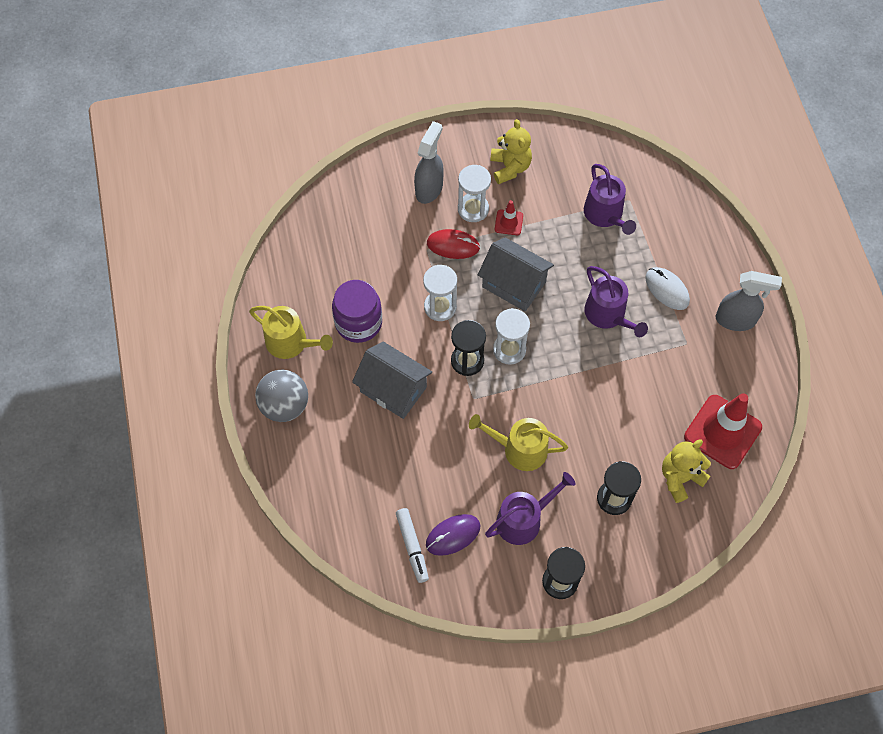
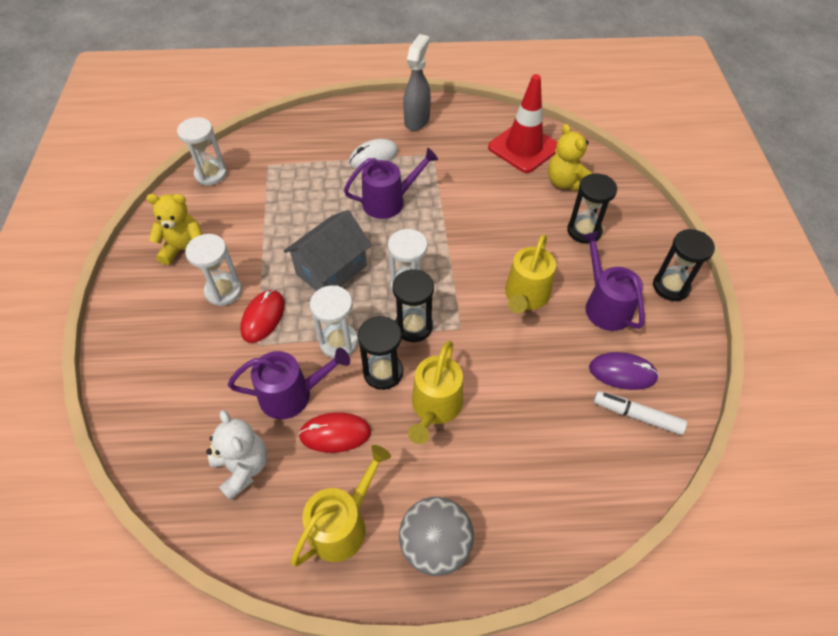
camera: 80 degrees left, 10 degrees down
purple jar [332,280,382,343] -> red mouse [298,412,371,453]
grey house [352,342,432,419] -> yellow watering can [408,341,463,444]
white marker [396,508,429,583] -> white marker turned 150 degrees counterclockwise [594,391,687,435]
grey spray bottle [414,121,444,204] -> none
purple mouse [426,514,481,556] -> purple mouse turned 60 degrees counterclockwise [589,352,659,390]
red traffic cone [495,200,523,235] -> none
purple watering can [584,164,636,235] -> purple watering can moved to [228,348,350,419]
none -> white hourglass [177,117,227,185]
none -> white teddy bear [206,410,267,501]
none -> black hourglass [358,316,403,390]

